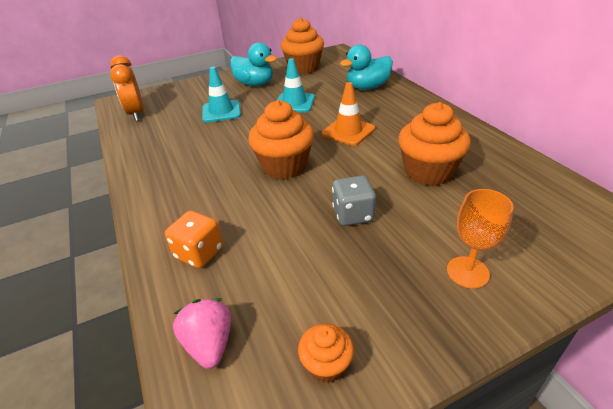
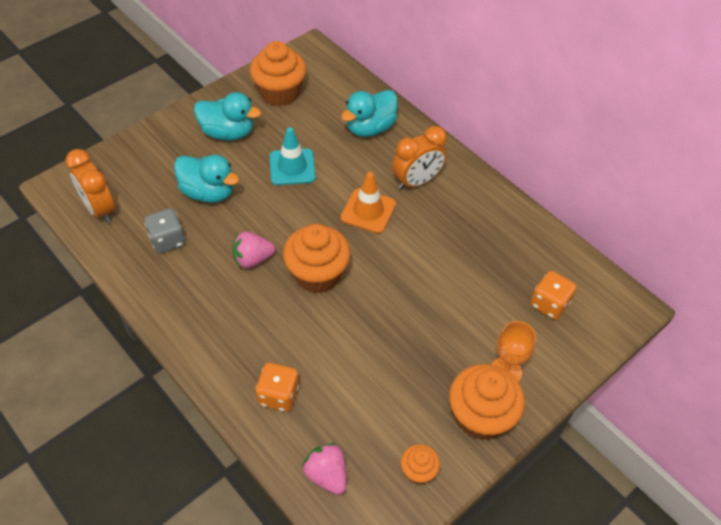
camera: 20 degrees left, 15 degrees up
turquoise traffic cone [202,67,241,122] -> turquoise duck [174,155,239,203]
grey dice [332,175,376,226] -> grey dice moved to [144,208,185,254]
orange cupcake [398,102,471,186] -> orange cupcake moved to [449,364,525,440]
none -> pink strawberry [232,232,275,268]
none -> orange clock [392,126,447,190]
none -> orange dice [530,271,576,320]

